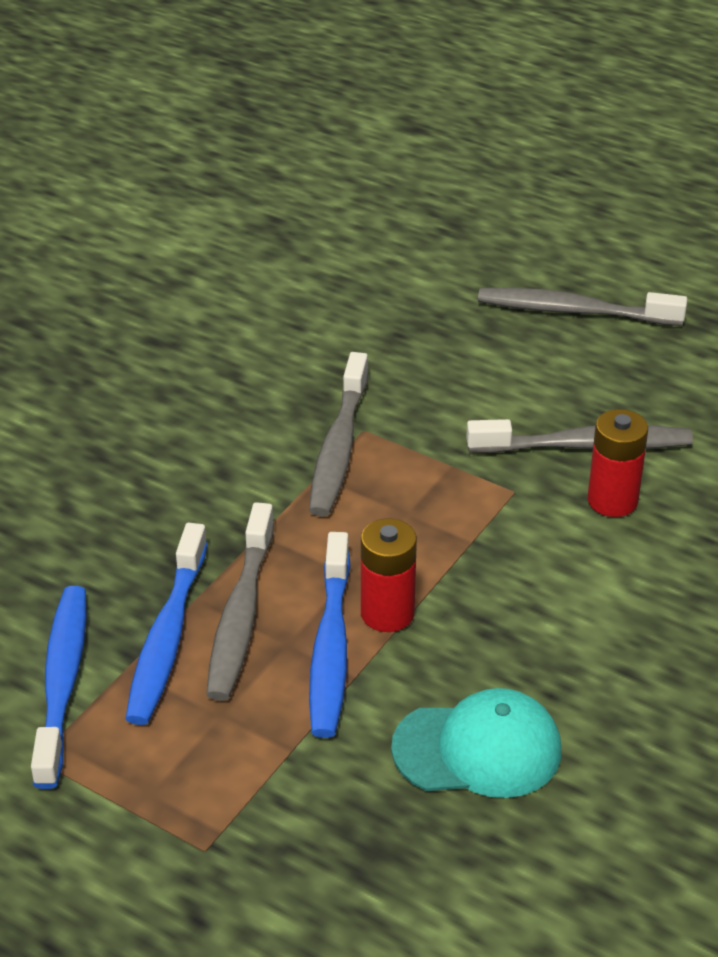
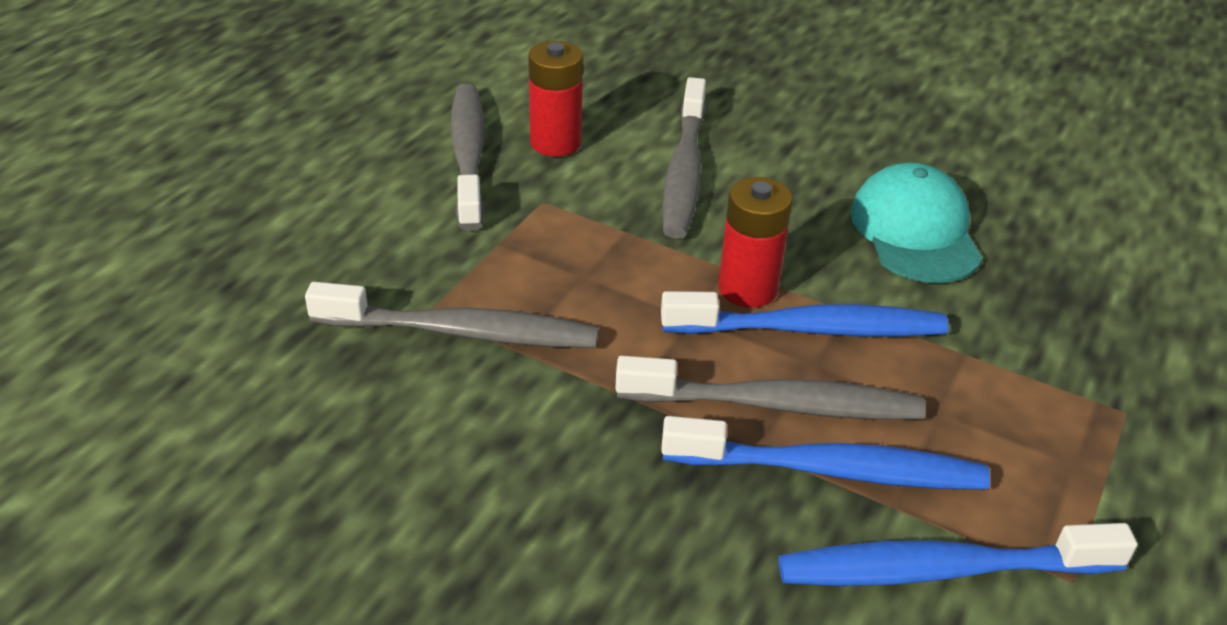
camera: 95 degrees left, 0 degrees up
grey toothbrush [478,288,687,326] -> grey toothbrush moved to [662,77,706,238]

